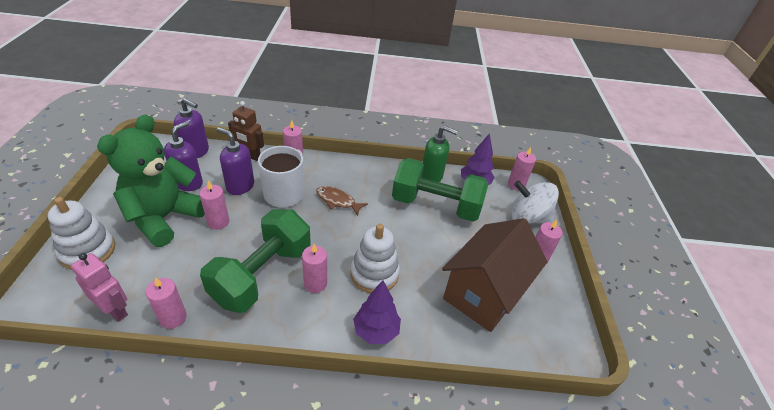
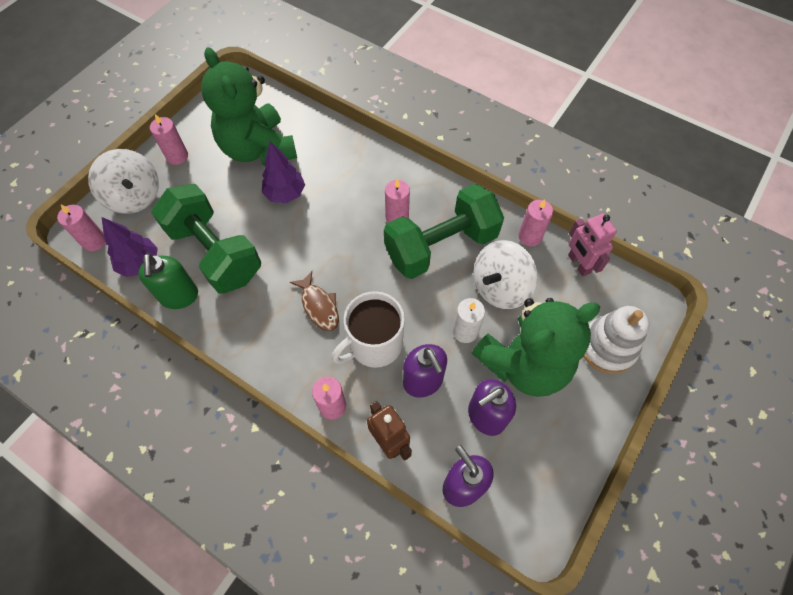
camera: 145 degrees left, 20 degrees up
pink candle [199,180,229,230] -> white candle [453,298,485,343]
white stacking toy [350,224,400,293] -> none
purple tree [353,281,401,344] -> purple tree moved to [262,141,305,203]
green soap dispenser [422,125,458,182] -> green soap dispenser turned 150 degrees counterclockwise [138,253,198,309]
brown house [442,218,547,332] -> green teddy bear [201,47,297,165]
none -> white spinning top [473,240,538,309]

